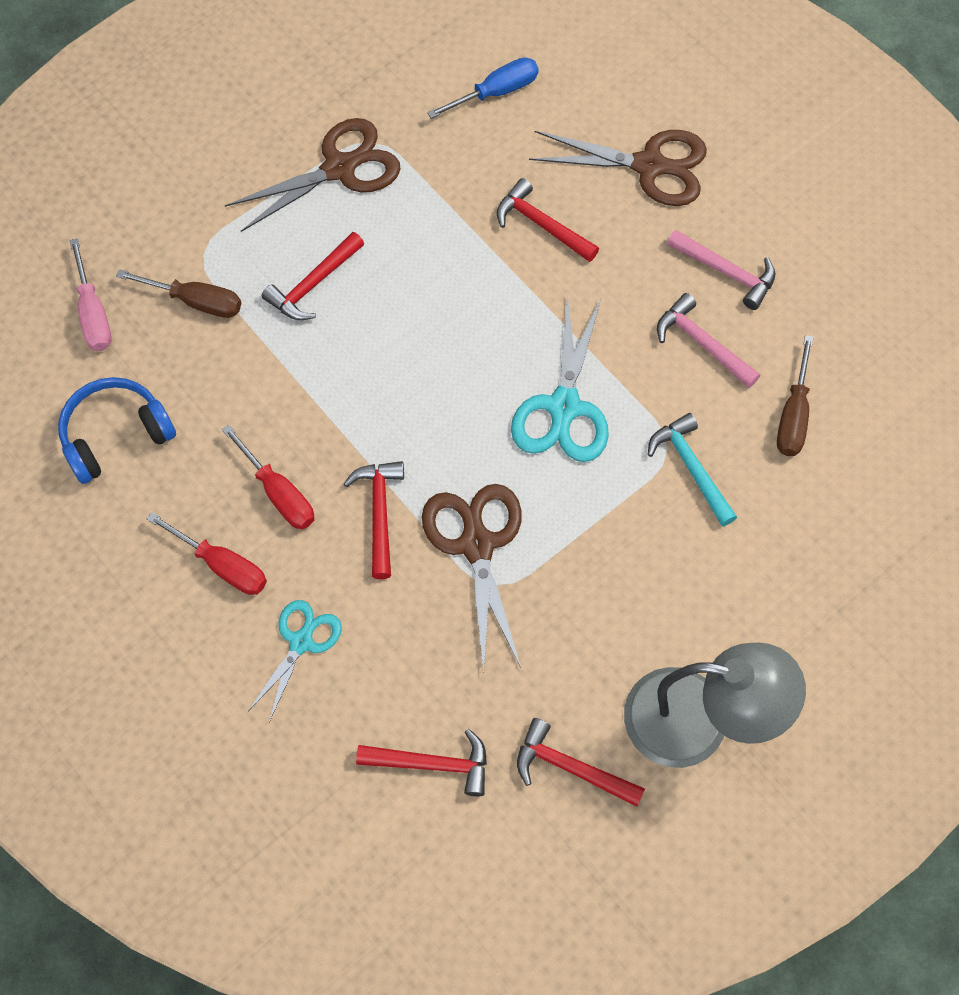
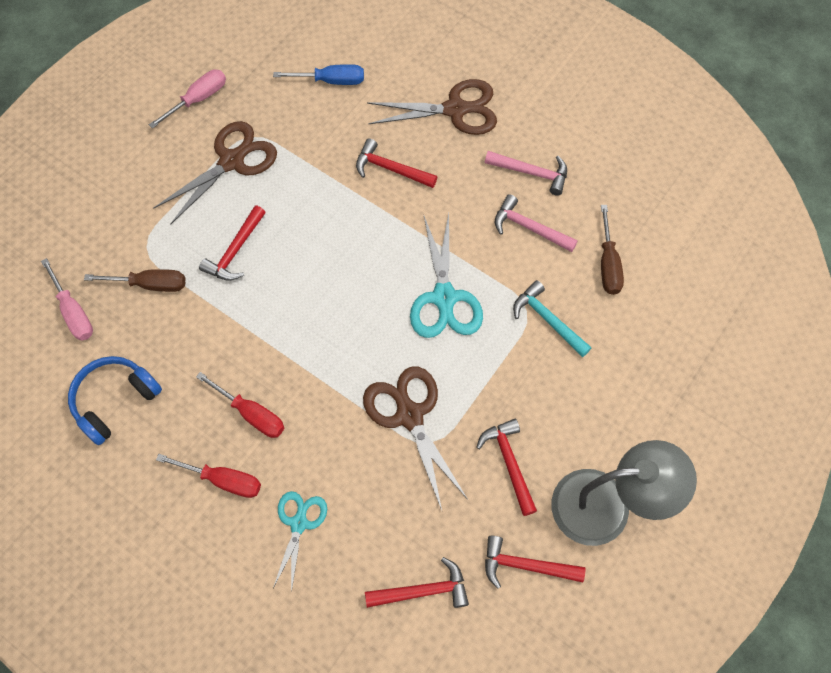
camera: 15 degrees left, 0 degrees up
red hammer [344,461,404,579] -> red hammer moved to [476,419,537,516]
blue screwdriver [427,57,539,119] -> blue screwdriver turned 45 degrees clockwise [273,64,364,85]
none -> pink screwdriver [149,69,226,129]

